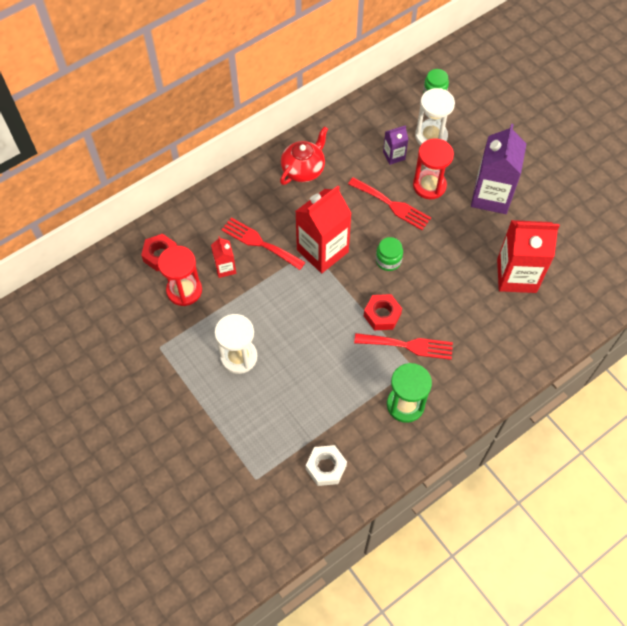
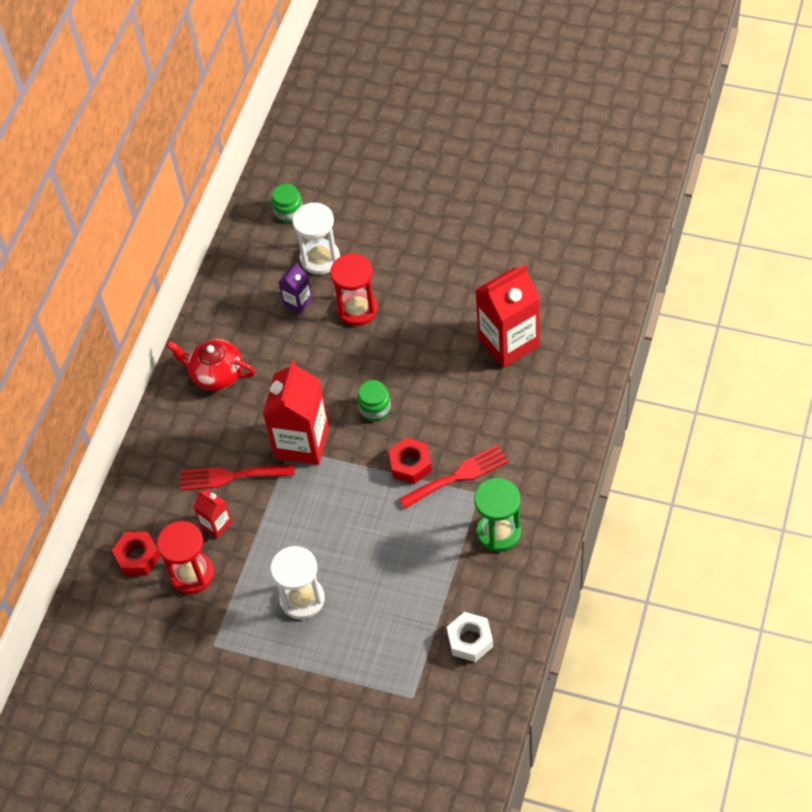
camera: 30 degrees left, 5 degrees down
red teapot [280,126,328,185] -> red teapot turned 75 degrees counterclockwise [166,339,255,391]
red fork [348,177,431,230] -> none
purple carton [471,124,526,214] -> none

